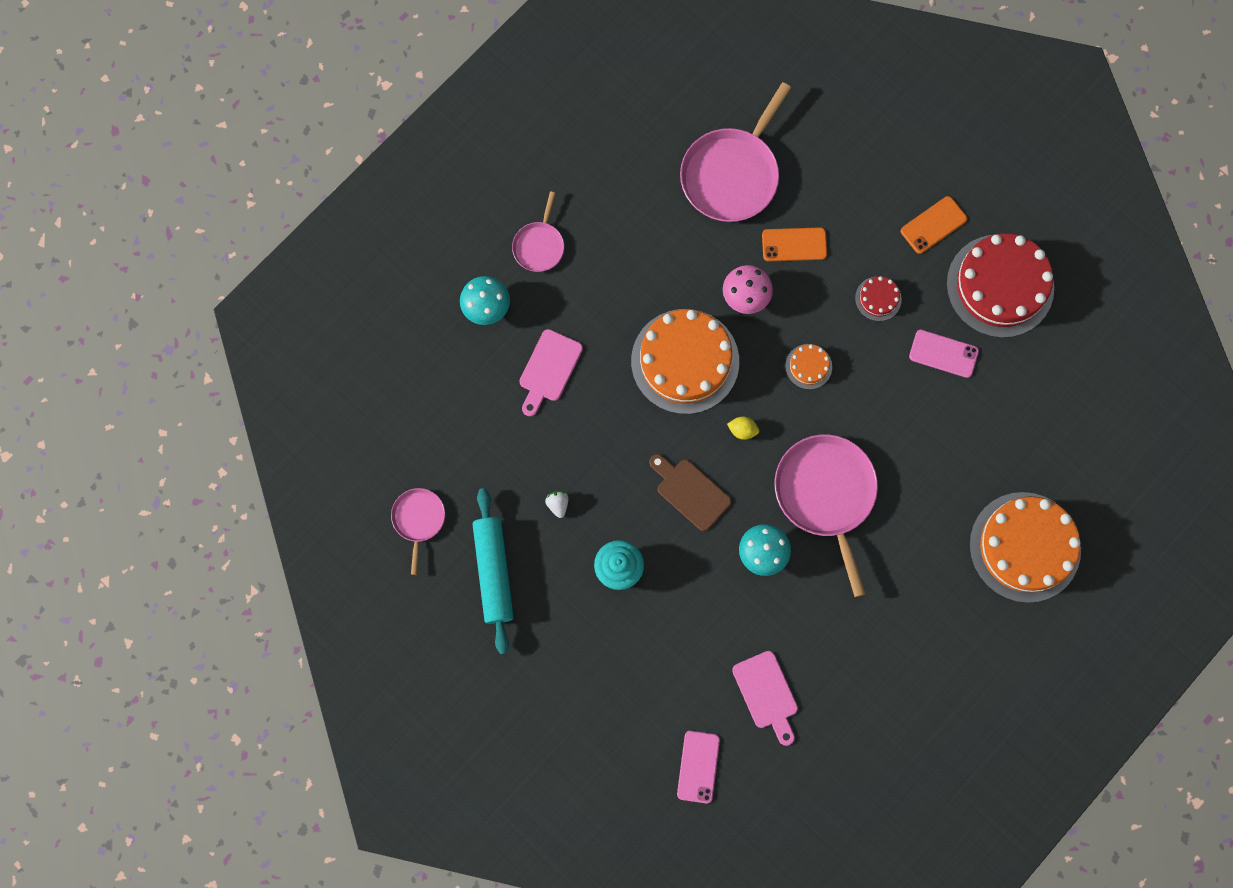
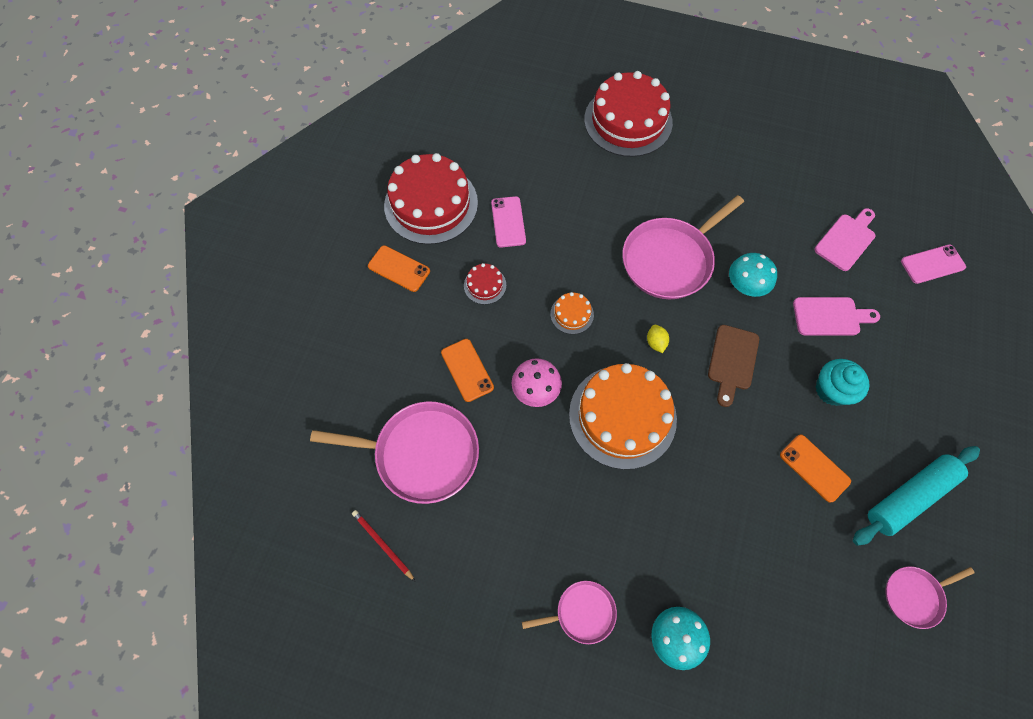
camera: 115 degrees left, 10 degrees down
pink cutting board [520,329,583,416] -> pink cutting board moved to [793,297,880,335]
white strawberry [545,491,568,518] -> orange phone [780,434,851,503]
orange cake [969,492,1081,603] -> red cake [584,71,673,157]
none -> red pencil [352,510,415,581]

